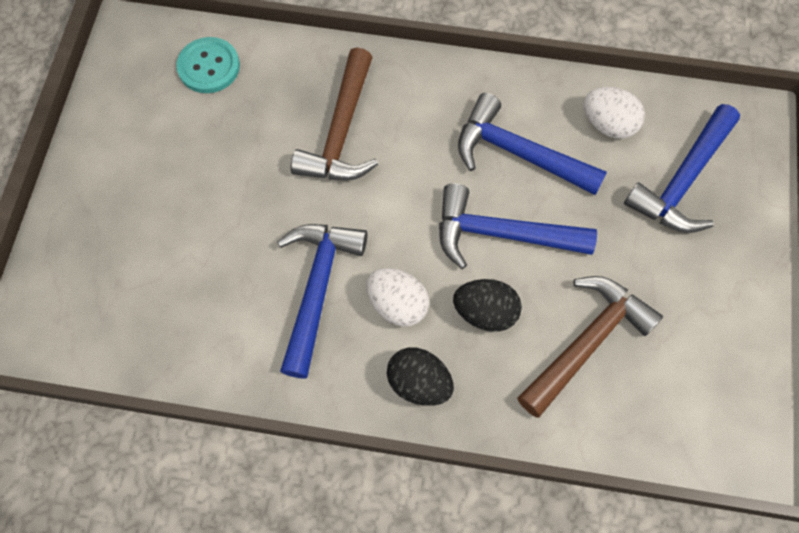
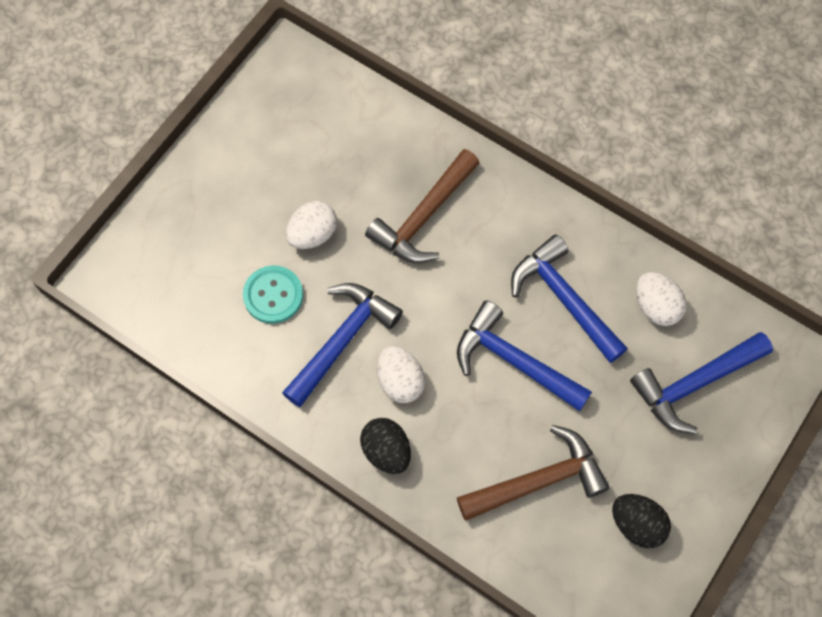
camera: 25 degrees right, 0 degrees up
turquoise button [176,37,240,93] -> turquoise button moved to [243,266,303,324]
black egg [453,279,522,332] -> black egg moved to [612,494,671,548]
none -> white egg [286,201,337,249]

